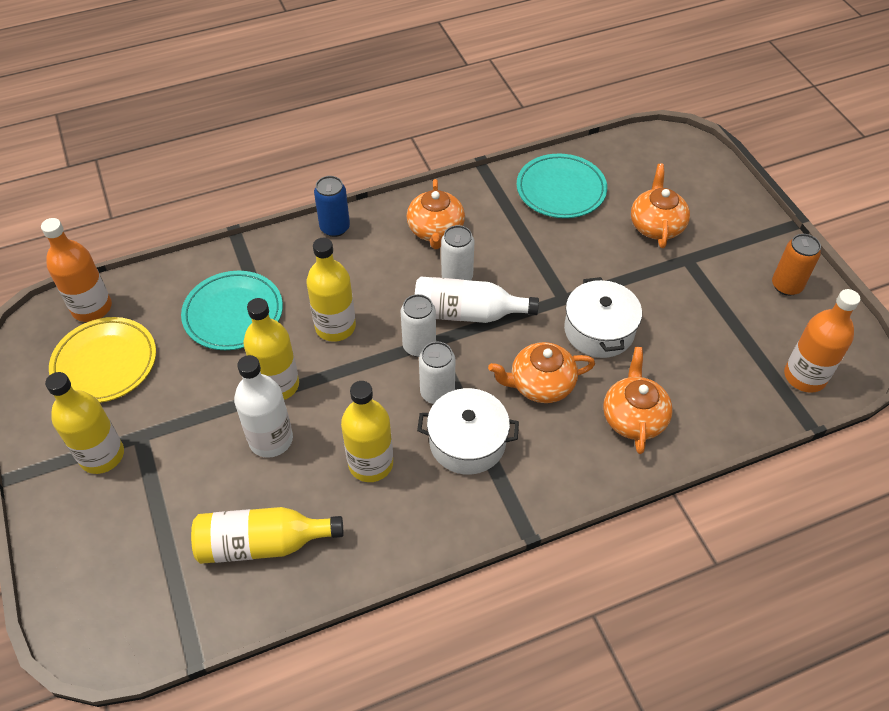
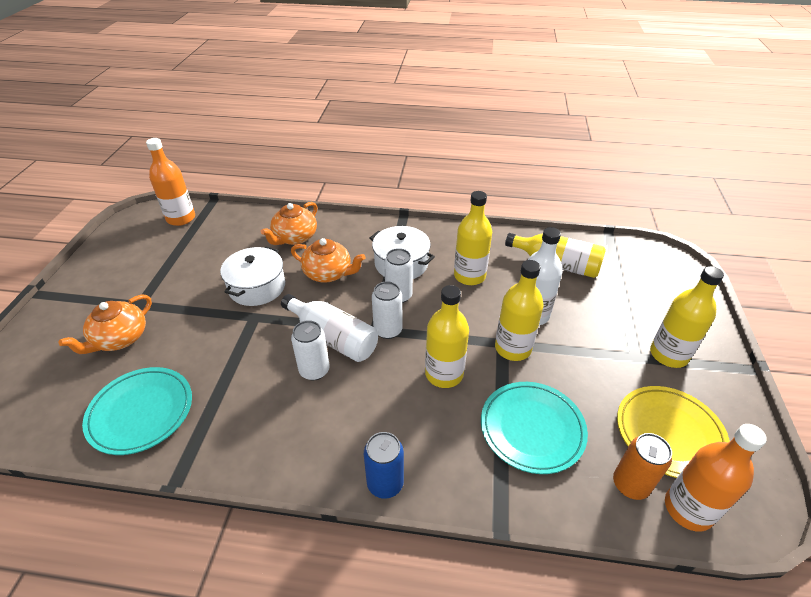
camera: 150 degrees left, 10 degrees down
orange teapot [407,179,465,249] -> none
orange can [772,234,821,296] -> orange can moved to [613,433,672,500]

